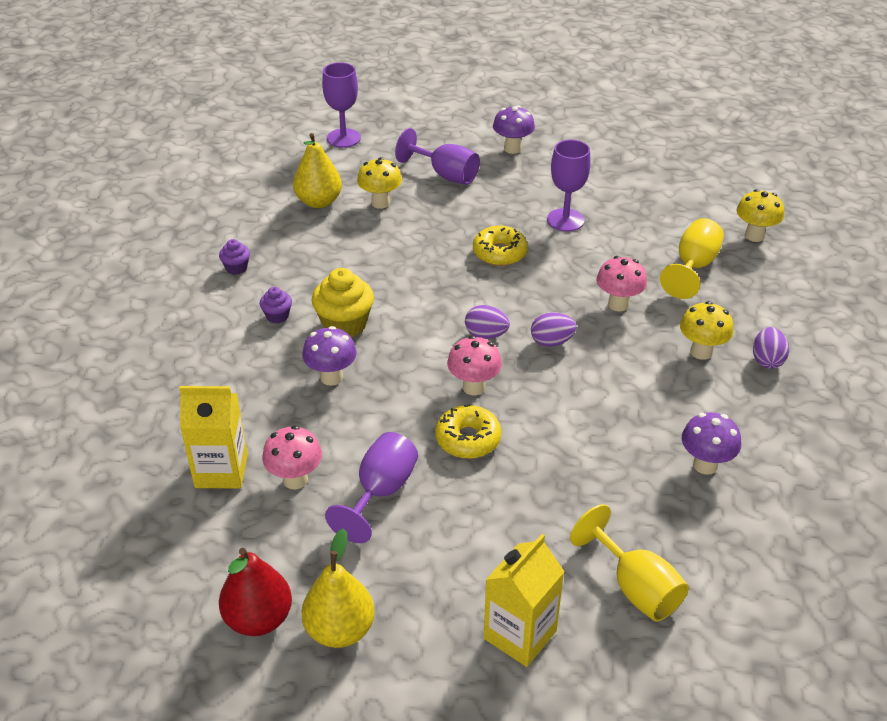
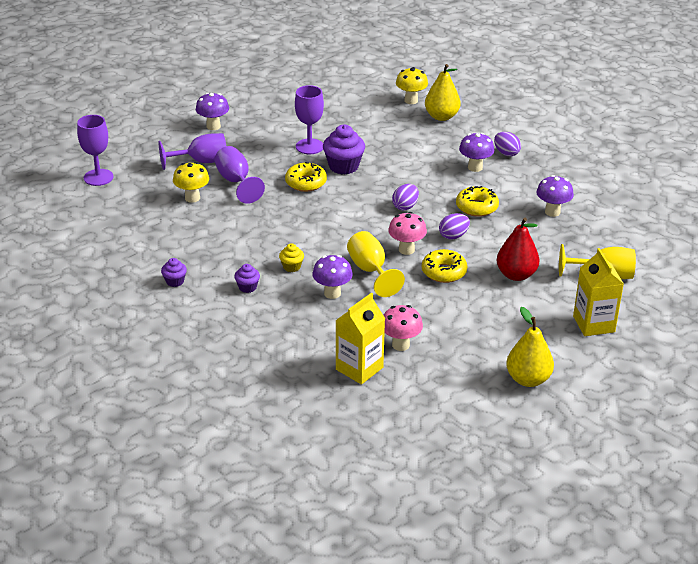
camera: 50 degrees left, 5 degrees down
red pear [219,548,292,636] -> red pear moved to [497,218,540,281]
yellow pear [293,133,342,208] -> yellow pear moved to [425,64,461,121]
yellow cupcake [312,268,374,337] -> yellow cupcake [279,243,304,272], size x0.53
purple goblet [325,432,418,543] -> purple goblet moved to [214,146,265,204]
purple egg [465,305,510,339] -> purple egg moved to [439,213,470,240]
pink mushroom [597,256,647,312] -> none
yellow goblet [660,218,724,299] -> yellow goblet moved to [347,231,405,297]
yellow mushroom [680,301,734,360] -> purple mushroom [459,133,494,172]
none -> purple cupcake [323,125,365,175]
none -> yellow donut [456,186,499,217]

